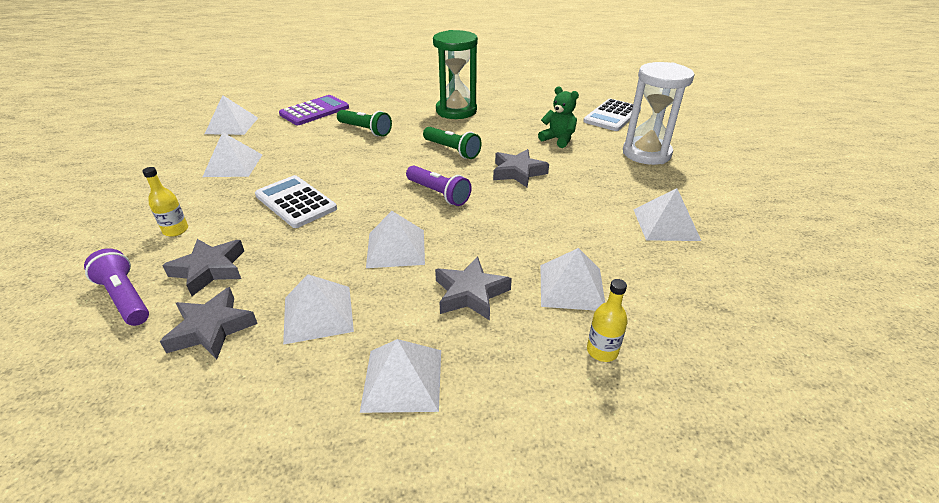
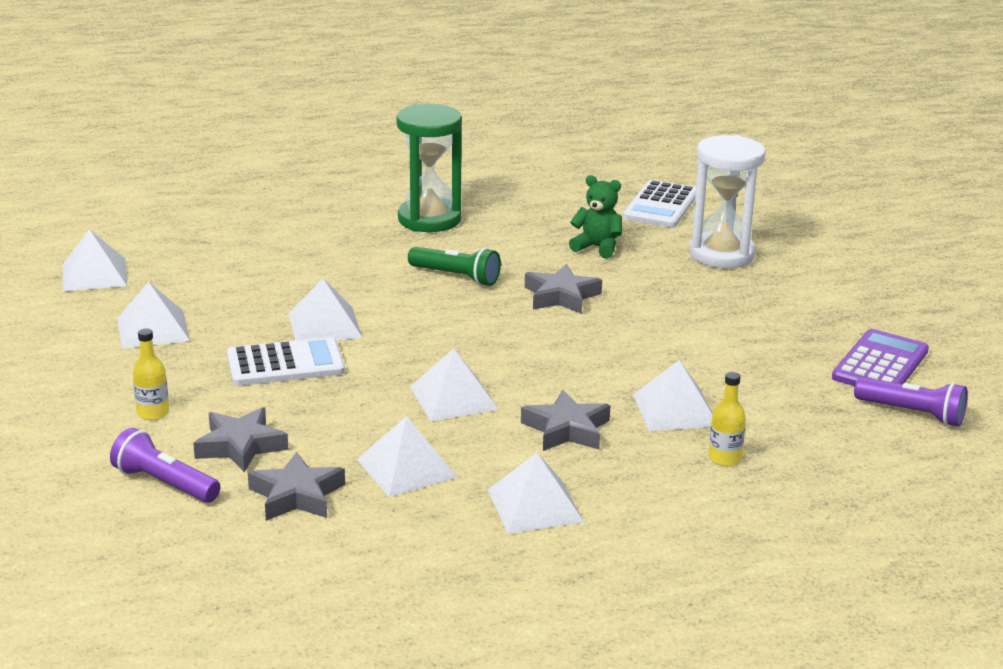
camera: 15 degrees left, 10 degrees down
white calculator [255,175,337,228] -> white calculator turned 135 degrees clockwise [227,337,345,386]
purple calculator [279,95,349,125] -> purple calculator moved to [832,329,929,386]
green flashlight [337,110,392,137] -> none
purple flashlight [406,165,471,206] -> purple flashlight moved to [854,377,968,427]
white pyramid [633,188,701,241] -> white pyramid moved to [288,279,363,340]

